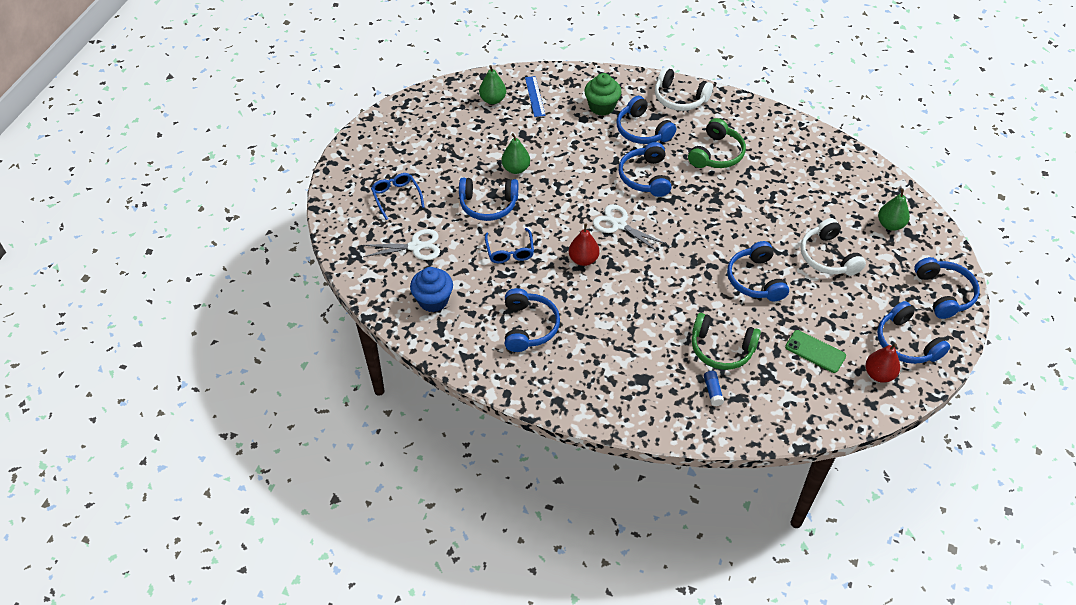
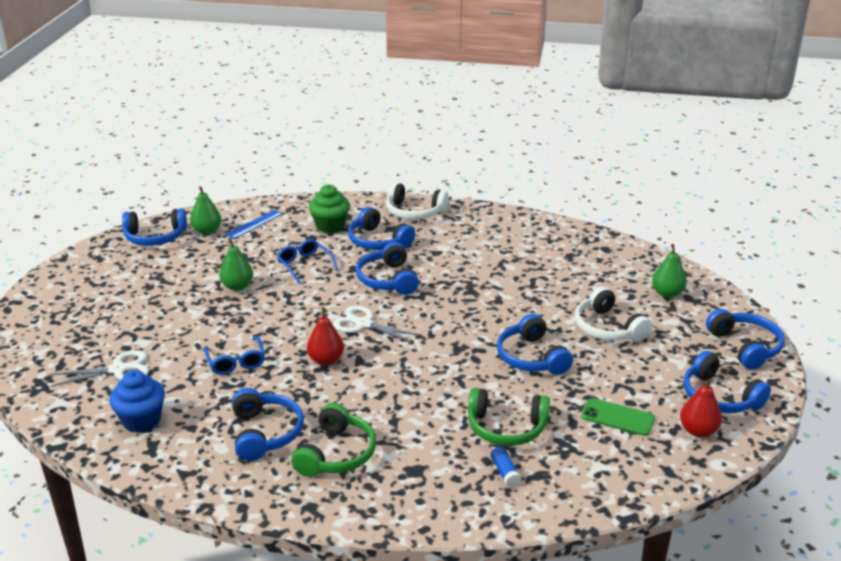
camera: 10 degrees left, 20 degrees down
blue glasses [371,173,424,220] -> blue glasses moved to [277,239,338,284]
blue headphones [459,178,518,221] -> blue headphones moved to [122,208,187,246]
blue ruler [525,76,545,117] -> blue ruler turned 60 degrees clockwise [225,210,283,239]
green headphones [688,118,746,168] -> green headphones moved to [291,403,376,477]

